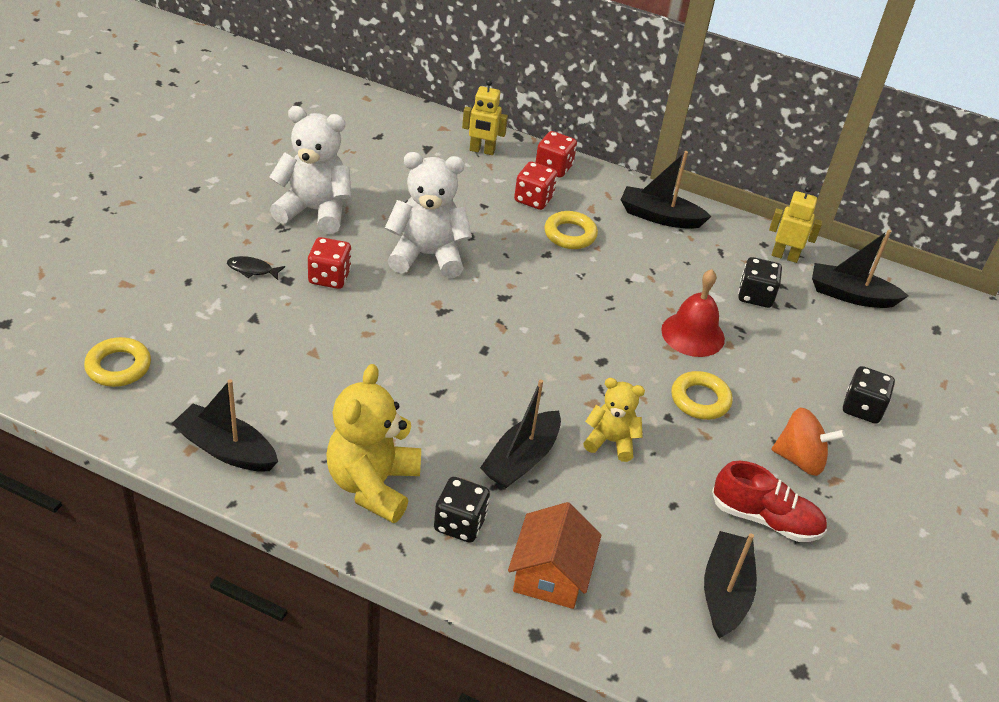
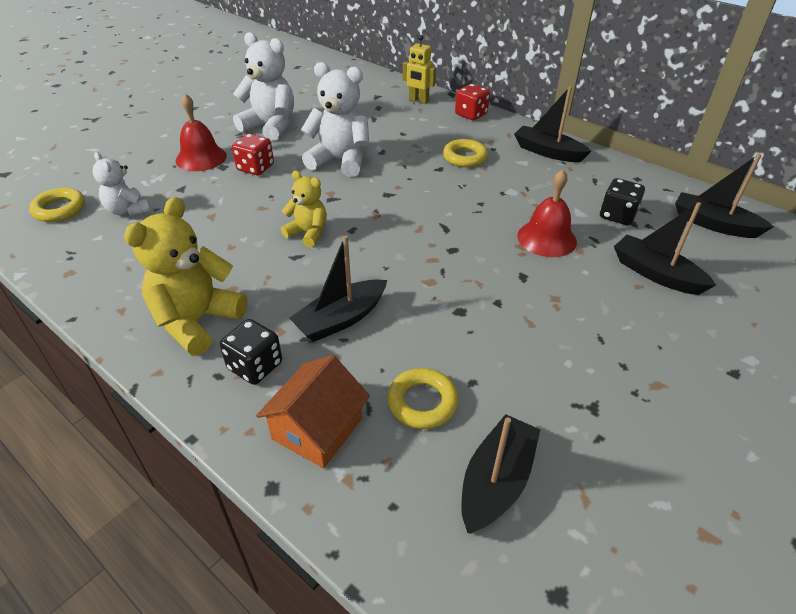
camera: 20 degrees right, 0 degrees up
black boat [172,379,278,472] -> black boat moved to [614,202,716,295]
black fish [227,256,285,280] -> red bell [176,94,227,171]
red dice [514,161,557,210] -> none
yellow teddy bear [583,378,645,462] -> yellow teddy bear moved to [281,171,327,248]
yellow ring [671,371,733,420] -> yellow ring moved to [387,368,459,429]
red shoe [712,461,827,542] -> none
yellow robot [769,186,822,263] -> none
orange spinning top [771,408,846,476] -> none
black dice [843,366,895,424] -> none
none -> white teddy bear [92,152,150,216]

